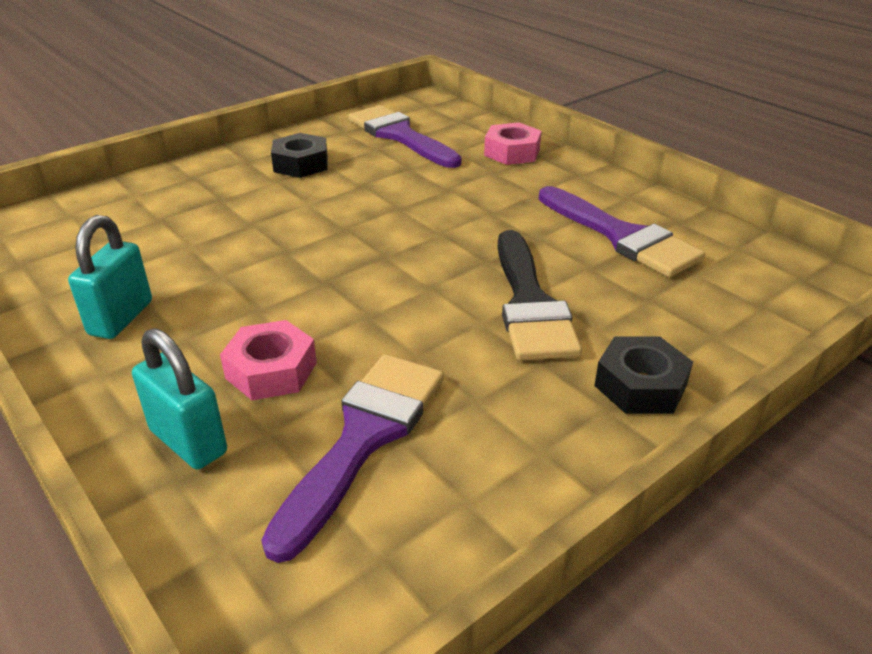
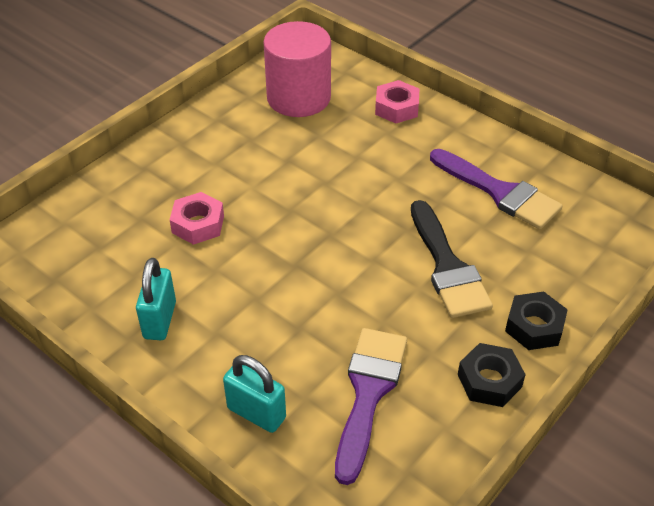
camera: 10 degrees left, 10 degrees up
pink nut [220,320,317,400] -> pink nut moved to [170,192,224,245]
black nut [271,133,328,178] -> black nut moved to [458,343,526,407]
purple brush [348,105,462,168] -> pink cylinder [264,21,331,117]

